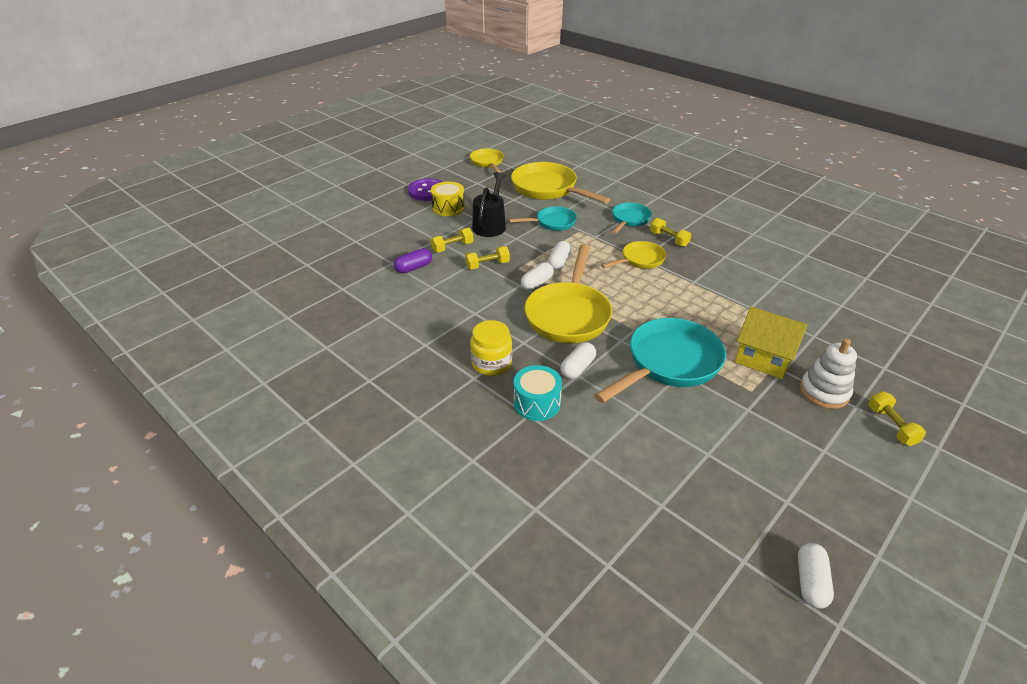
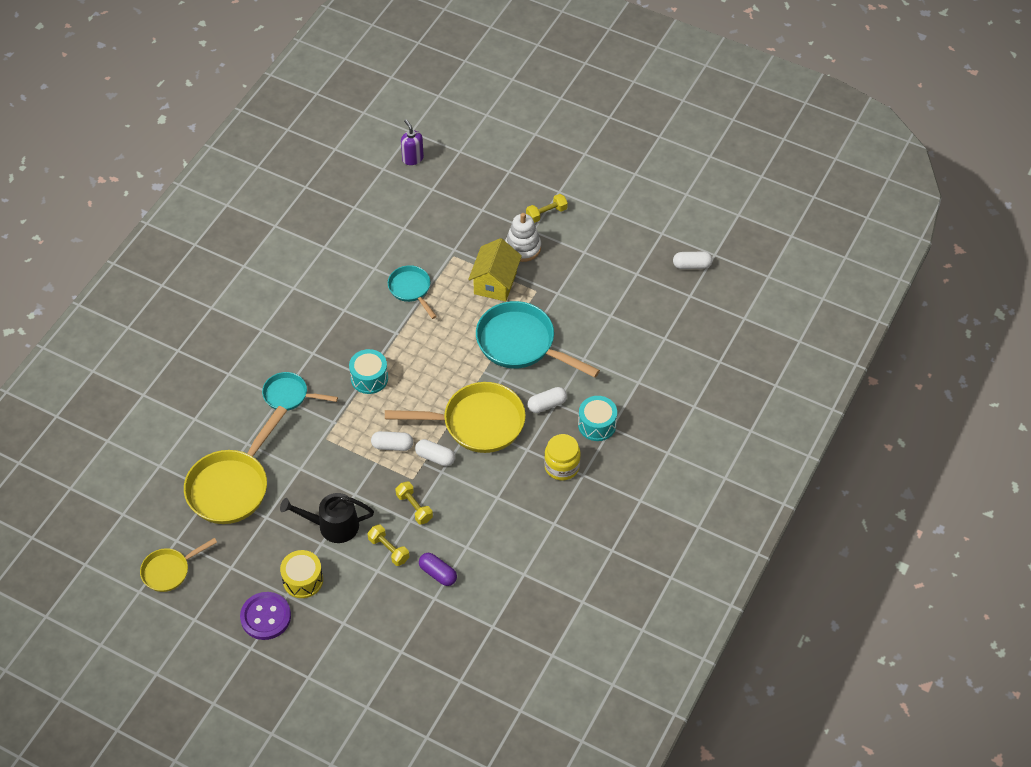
camera: 105 degrees left, 15 degrees up
turquoise pan [509,207,577,231] -> turquoise pan moved to [388,265,437,319]
white capsule [560,342,596,379] -> white capsule turned 45 degrees counterclockwise [528,387,567,413]
yellow pan [601,241,666,269] -> turquoise drum [349,349,388,394]
yellow dumbbell [650,218,691,247] -> none
none -> purple soap dispenser [401,119,424,165]

